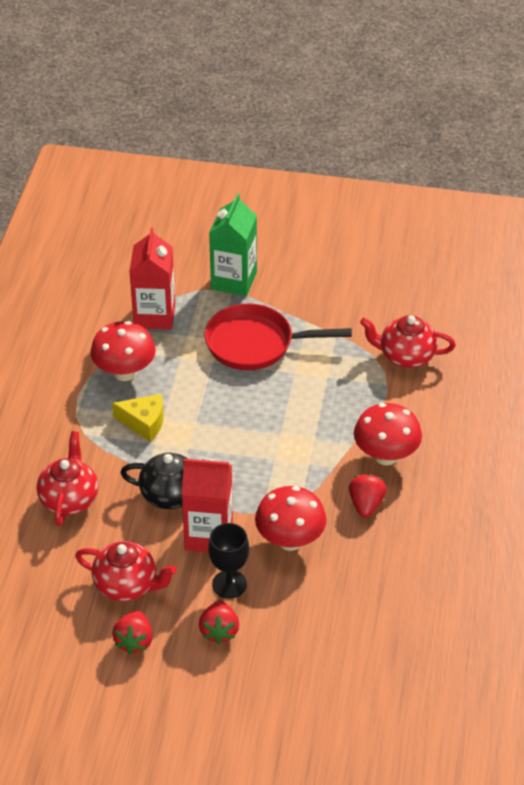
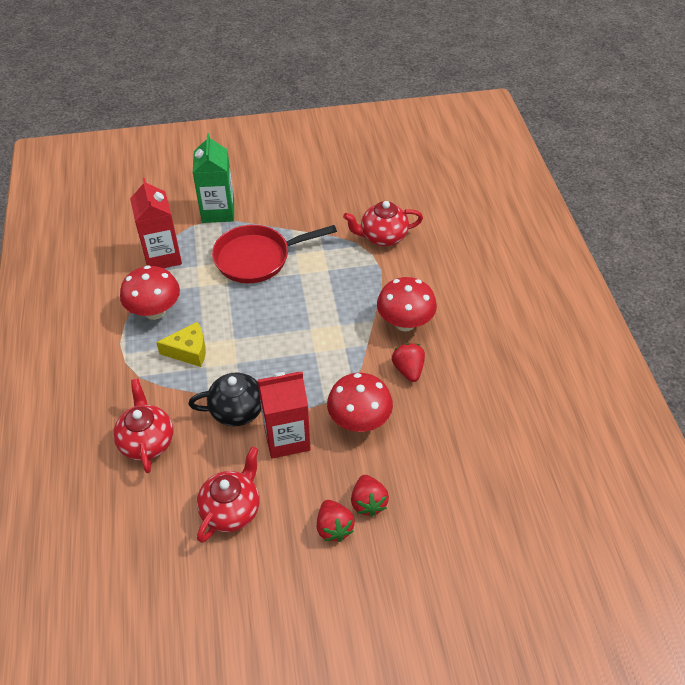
camera: 20 degrees left, 5 degrees up
red teapot [75,541,177,601] -> red teapot turned 60 degrees counterclockwise [197,447,260,543]
red strawberry [112,611,153,655] -> red strawberry moved to [351,475,389,517]
black goblet [208,523,249,599] -> none

